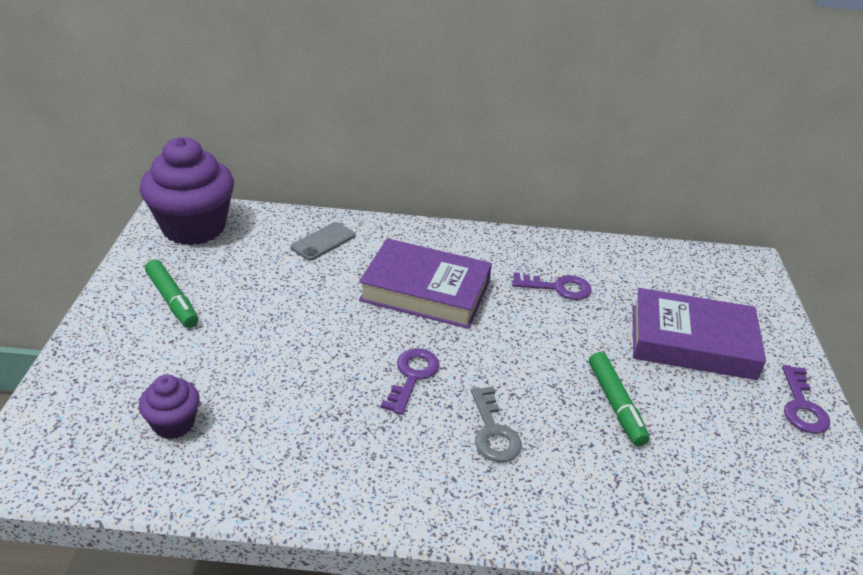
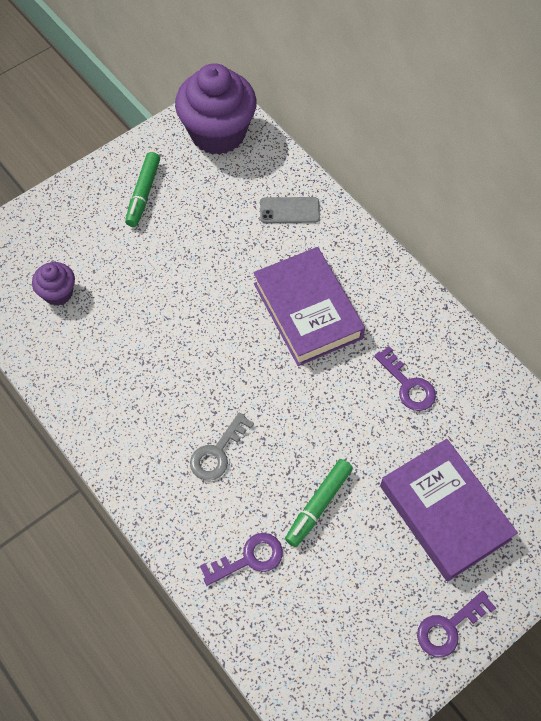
camera: 50 degrees right, 25 degrees up
purple key [381,348,440,415] -> purple key moved to [200,533,283,586]

